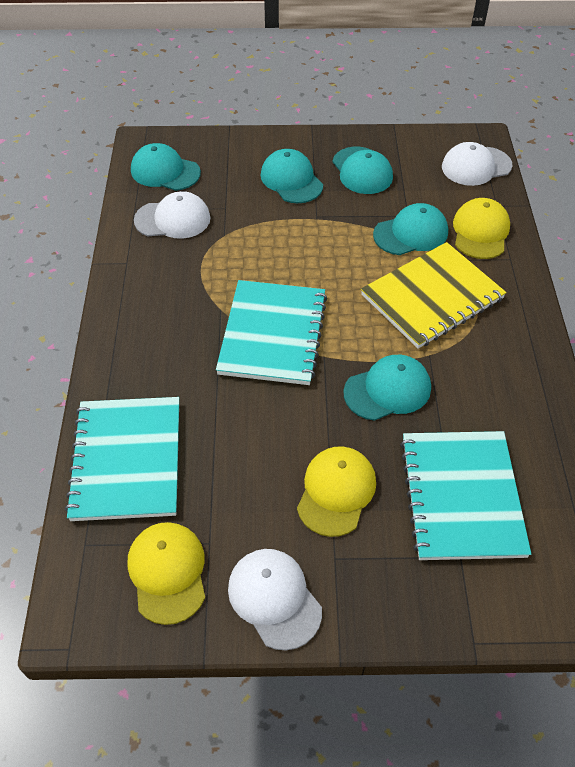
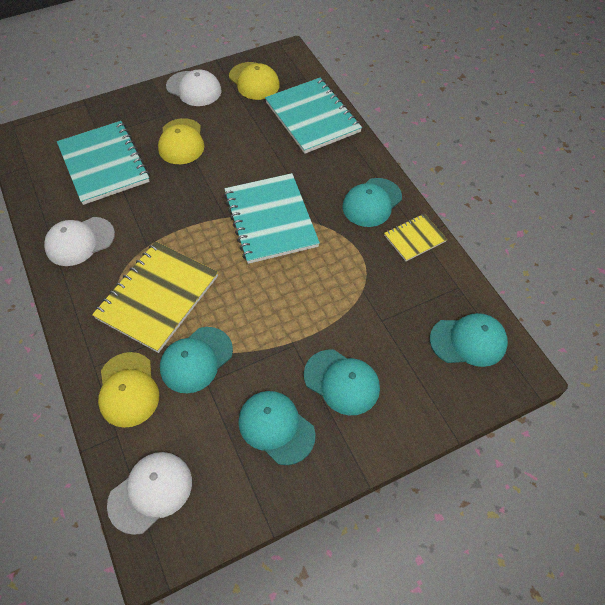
camera: 155 degrees right, 5 degrees up
white cap [134,191,211,239] -> white cap moved to [44,217,115,266]
turquoise cap [344,355,431,421] -> turquoise cap moved to [342,178,402,227]
none -> yellow notebook [384,214,447,261]

